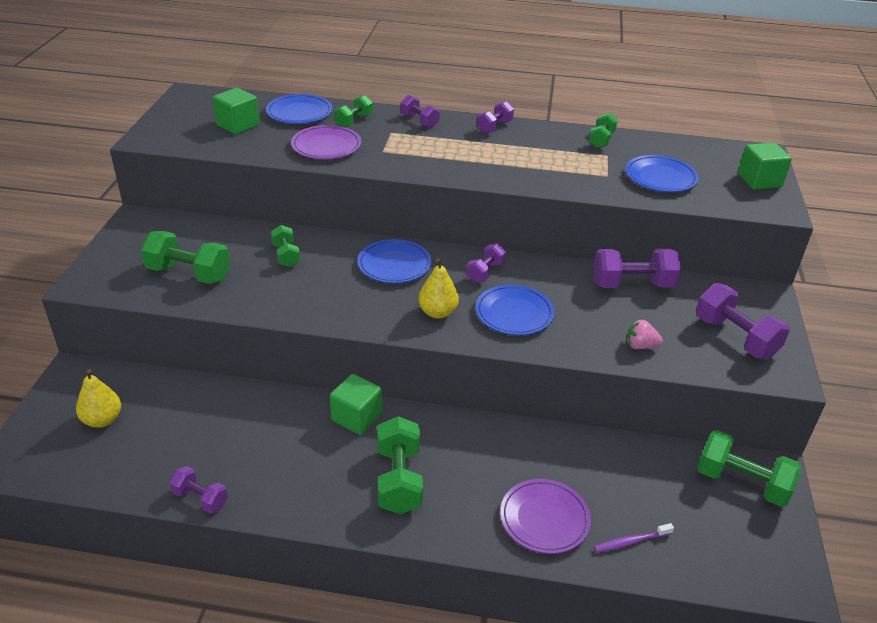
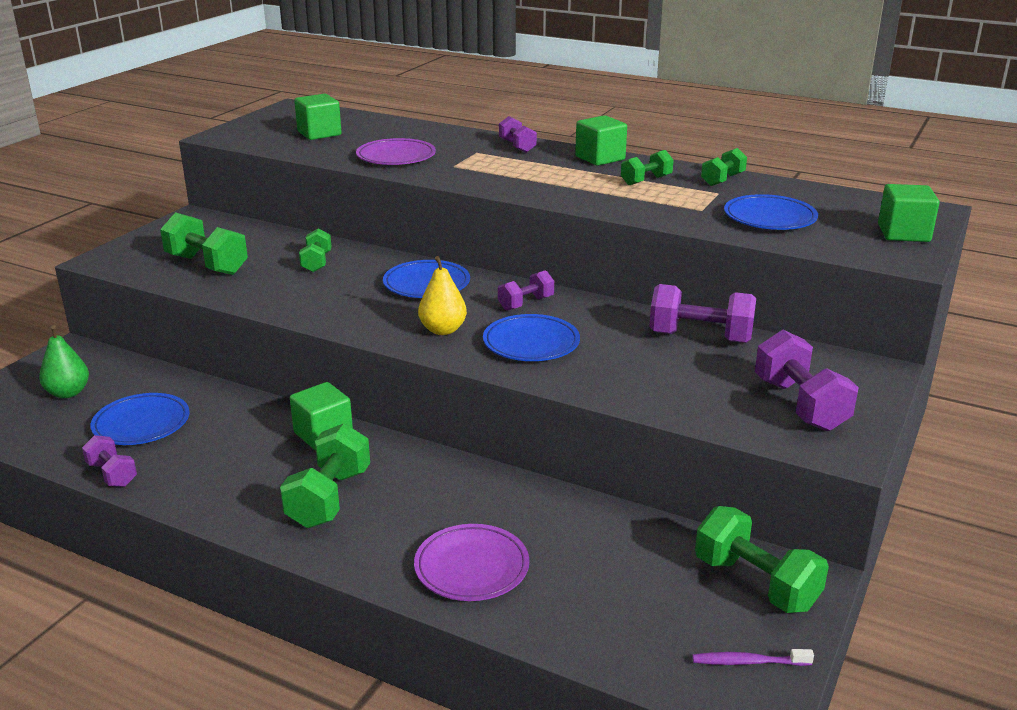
camera: 20 degrees right, 10 degrees down
yellow pear [76,369,121,428] -> green pear [39,326,89,398]
blue plate [266,94,332,124] -> blue plate moved to [90,393,190,445]
green dumbbell [334,95,373,127] -> green dumbbell moved to [621,150,674,185]
purple dumbbell [477,101,514,134] -> green cube [575,115,627,166]
purple toothbrush [594,523,674,553] -> purple toothbrush moved to [692,649,814,666]
pink strawberry [627,320,663,349] -> none

